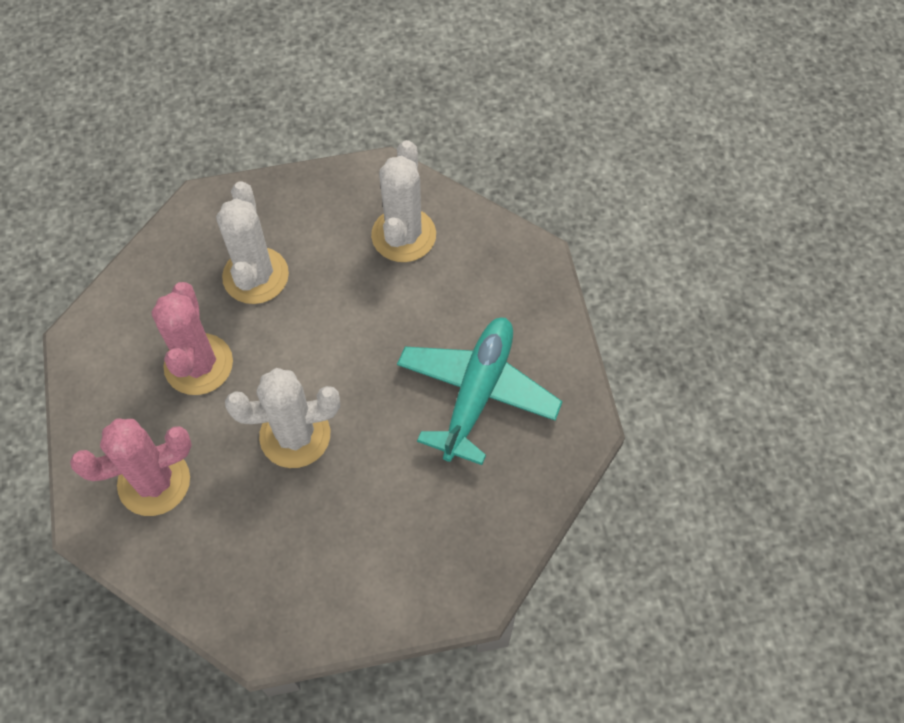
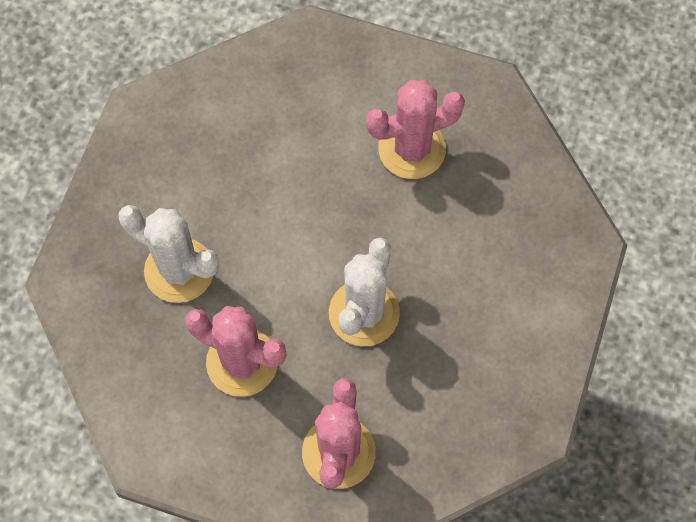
camera: 60 degrees left, 5 degrees up
white cactus [371,140,436,262] -> none
turquoise plane [397,318,563,465] -> pink cactus [366,80,465,179]

